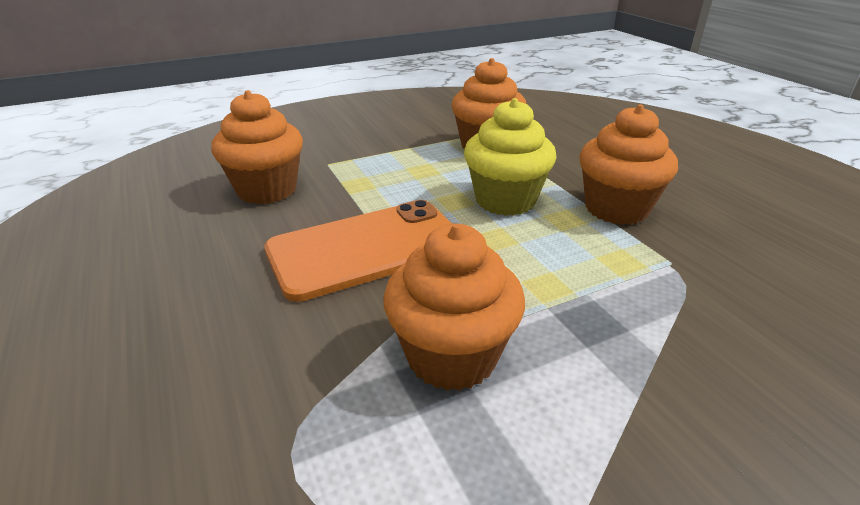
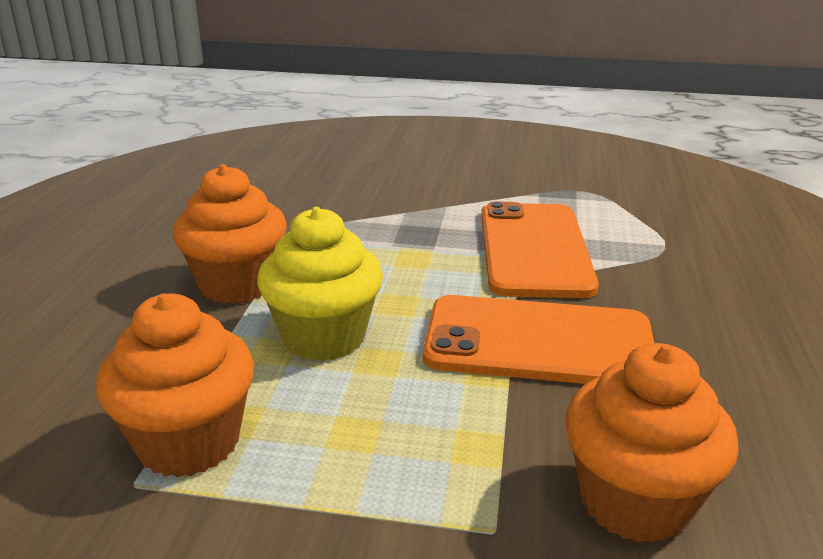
camera: 145 degrees left, 5 degrees down
orange cupcake [383,224,525,391] -> orange phone [481,201,599,298]

